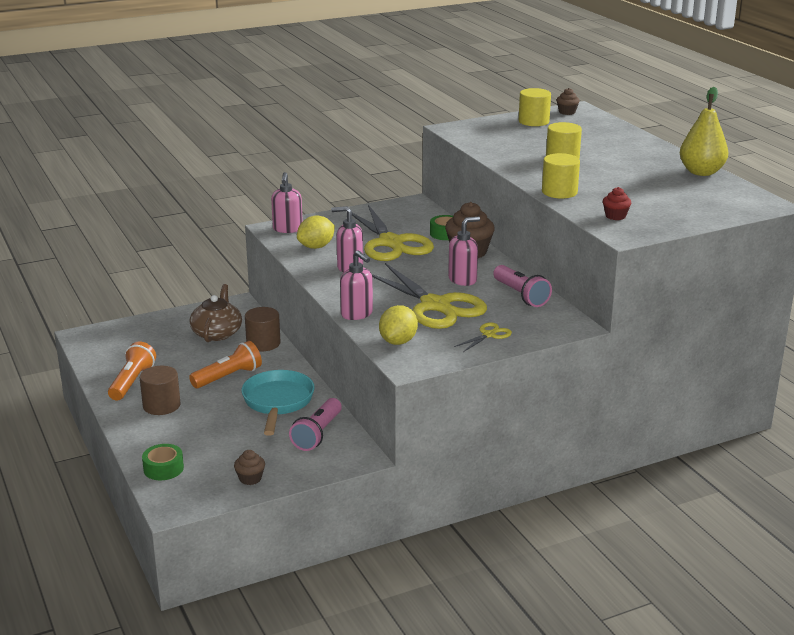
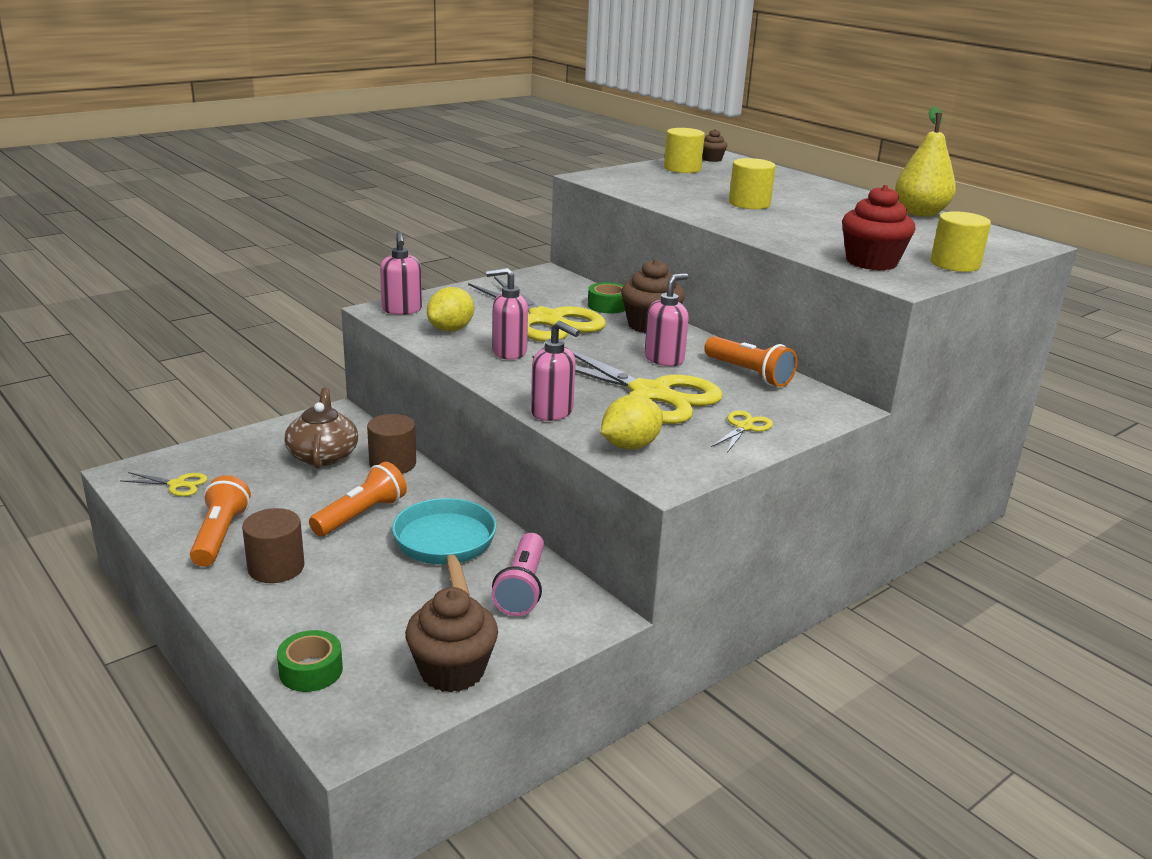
camera: 15 degrees left, 0 degrees up
brown cupcake [234,450,265,485] -> brown cupcake [405,587,498,693], size x1.91
yellow lemon [379,305,418,345] -> yellow lemon turned 45 degrees clockwise [601,395,663,450]
pink flashlight [493,265,552,307] -> orange flashlight [704,336,797,387]
yellow cylinder [542,153,580,199] -> yellow cylinder moved to [930,211,991,272]
red cupcake [603,187,631,220] -> red cupcake [842,185,915,271], size x1.91
none -> yellow scissors [121,472,208,496]

